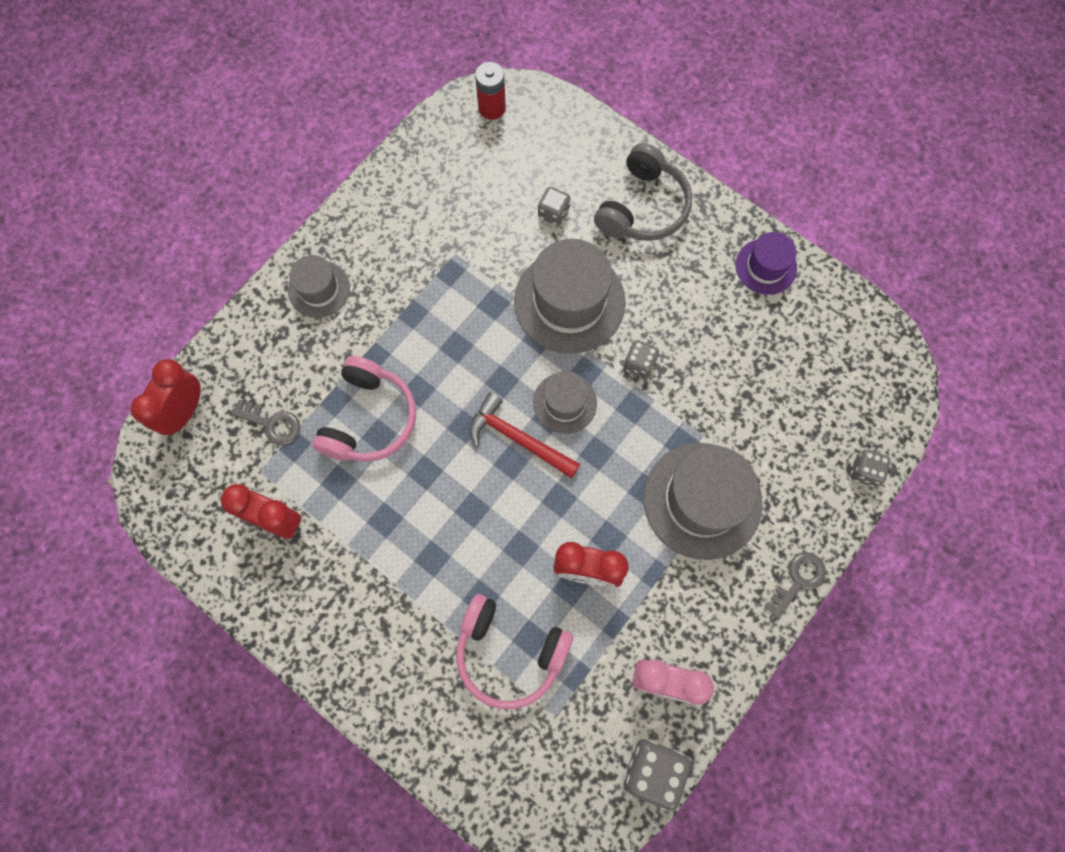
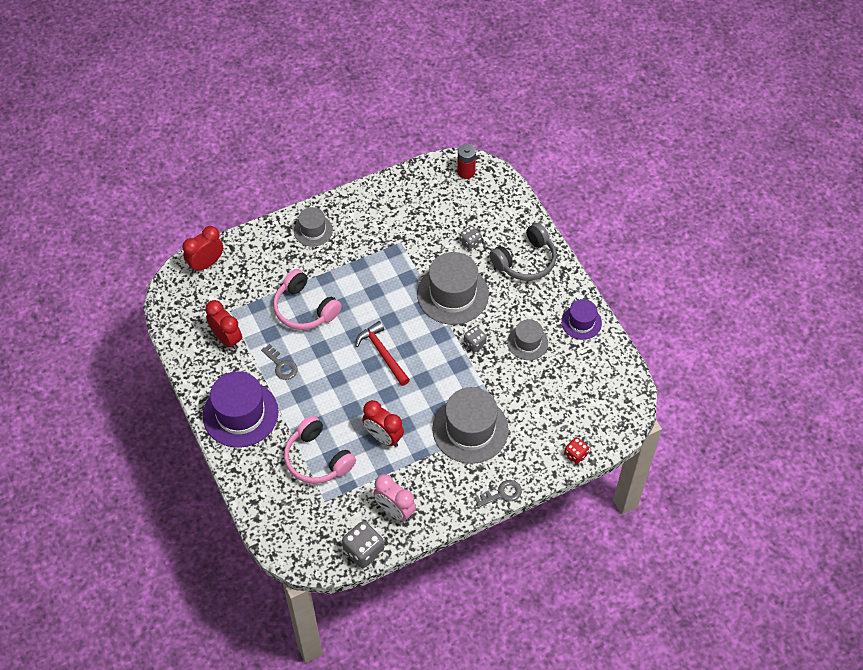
camera: 25 degrees right, 15 degrees down
grey key [231,400,300,445] -> grey key moved to [261,344,298,380]
pink headphones [312,356,416,462] -> pink headphones turned 90 degrees clockwise [273,269,342,330]
grey hat [533,371,597,434] -> grey hat moved to [507,319,548,360]
grey dice [851,450,891,487] -> red dice [564,437,589,465]
none -> purple hat [203,371,279,448]

